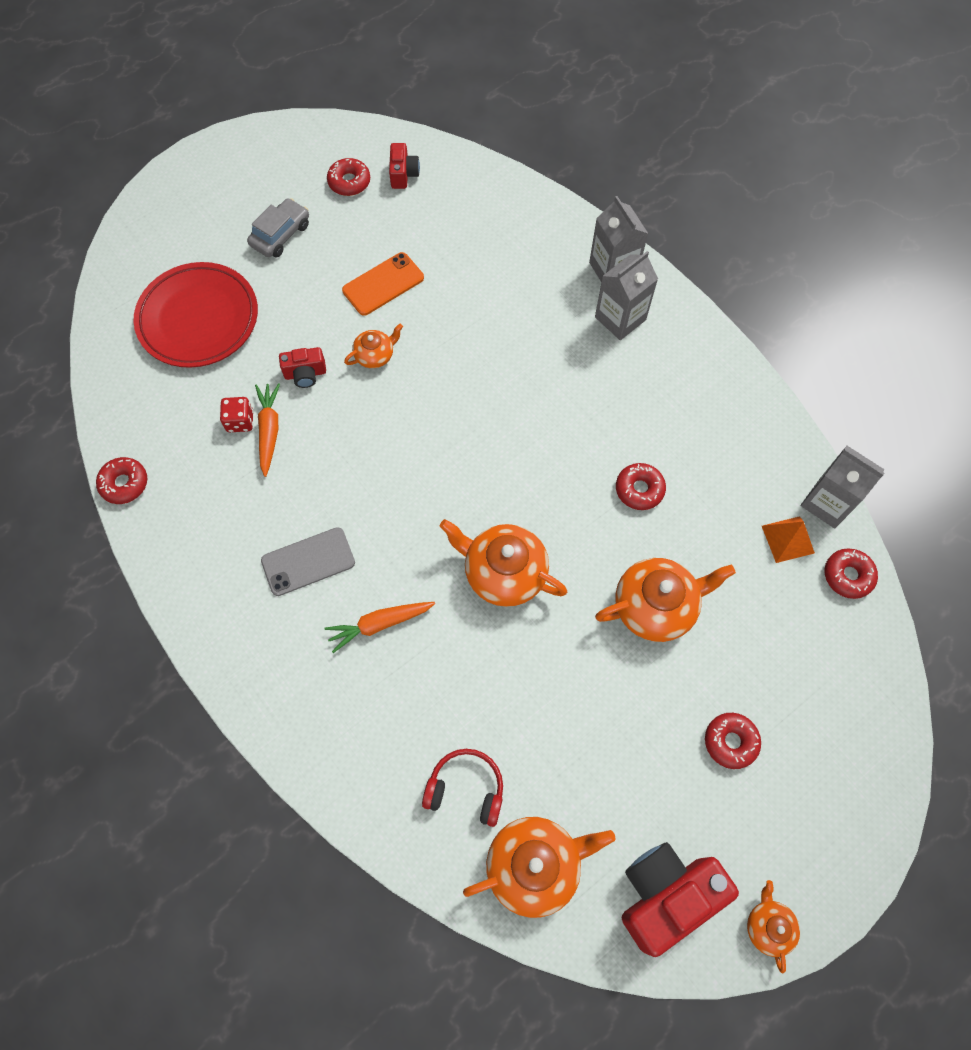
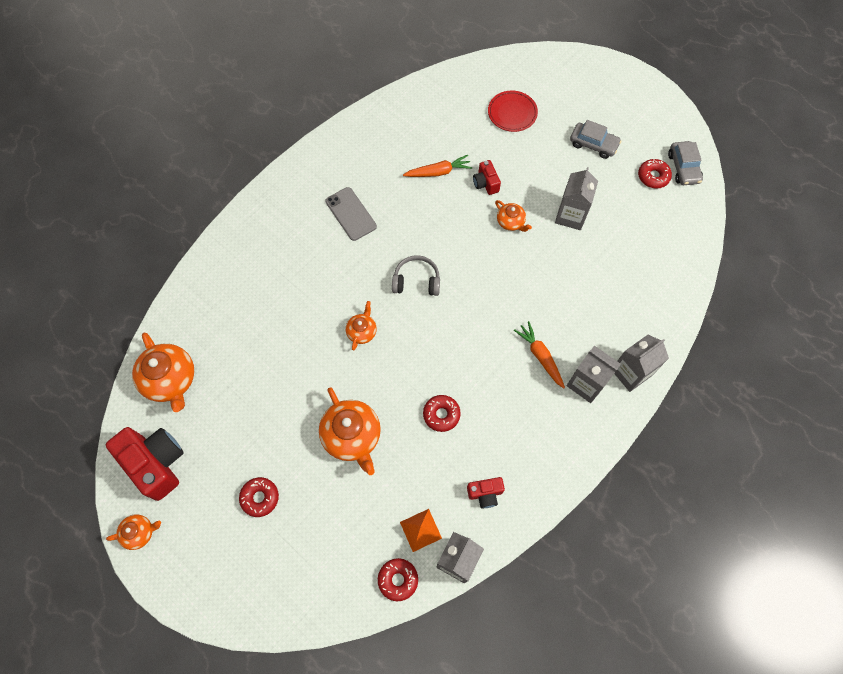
camera: 80 degrees right, 0 degrees up
red donut [96,457,147,504] -> none
red plate [134,262,258,368] -> red plate [488,91,538,132], size x0.60
red dice [220,397,254,432] -> none
orange carrot [324,602,435,653] -> orange carrot moved to [514,321,565,388]
orange phone [342,252,424,316] -> grey carton [555,167,598,230]
red camera [389,143,420,189] -> red camera moved to [467,477,505,508]
red headphones [422,749,503,827] -> none
orange teapot [439,519,567,607] -> orange teapot [346,301,377,350], size x0.54
none -> grey headphones [392,255,440,296]
none -> grey car [668,141,703,185]

